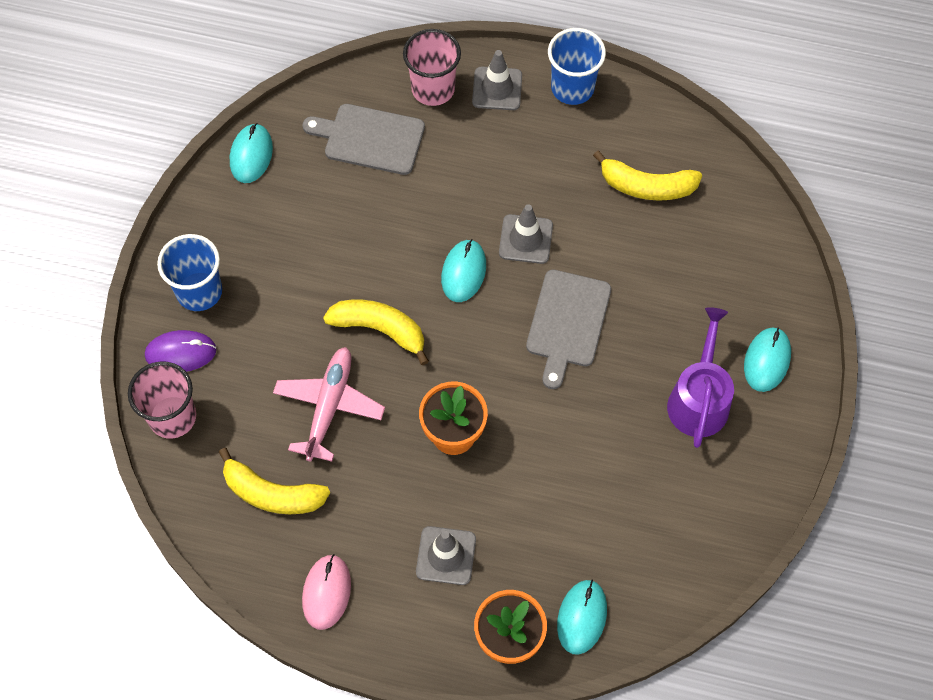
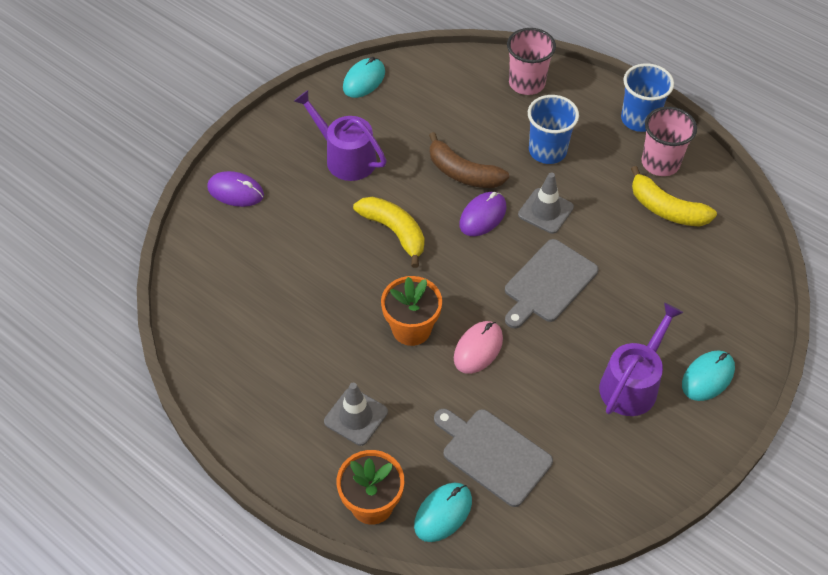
camera: 25 degrees right, 10 degrees down
pink cup [128,361,196,439] -> pink cup moved to [641,107,697,176]
blue cup [157,234,222,311] -> blue cup moved to [528,95,579,164]
yellow banana [219,448,330,514] -> none
pink plane [273,347,385,462] -> none
grey cutting board [302,104,425,175] -> grey cutting board moved to [434,409,553,507]
pink mouse [302,554,351,630] -> pink mouse moved to [454,321,503,374]
turquoise mouse [441,239,486,302] -> purple mouse [459,192,507,236]
grey traffic cone [472,50,522,110] -> none
none -> purple watering can [294,90,387,181]
none -> brown banana [429,132,509,188]

